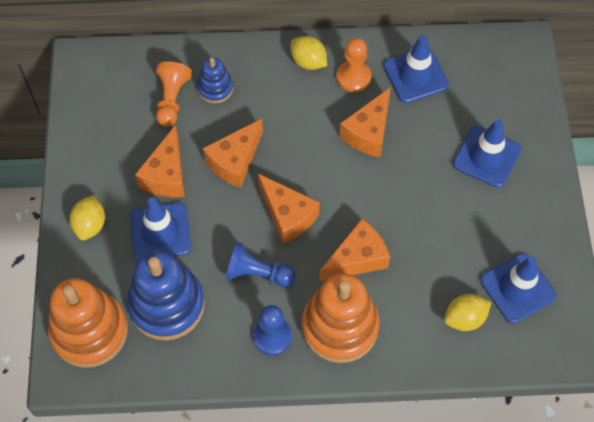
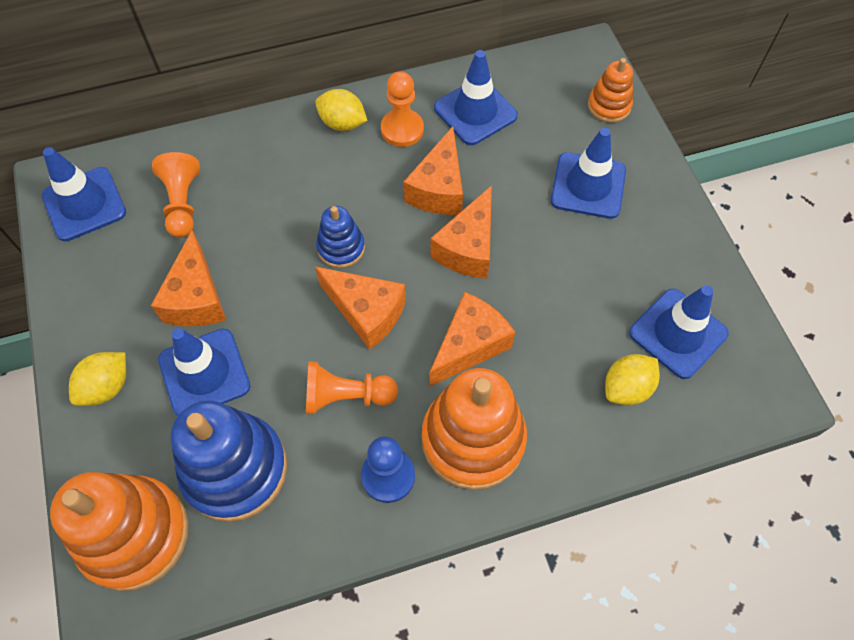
camera: 15 degrees left, 0 degrees up
yellow lemon [69,195,105,240] -> yellow lemon turned 45 degrees clockwise [69,352,126,406]
blue stacking toy [197,57,233,104] -> blue stacking toy moved to [316,206,365,268]
orange cheese [203,119,263,188] -> orange cheese moved to [430,185,492,279]
blue pawn [225,242,296,287] -> orange pawn [306,361,398,414]
none -> blue traffic cone [42,147,126,241]
none -> orange stacking toy [588,58,633,123]

